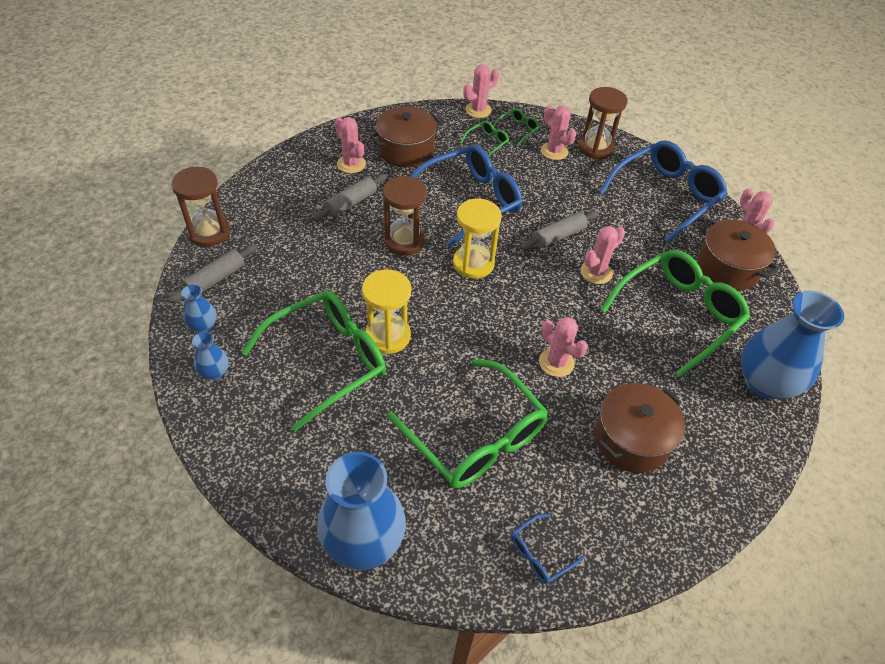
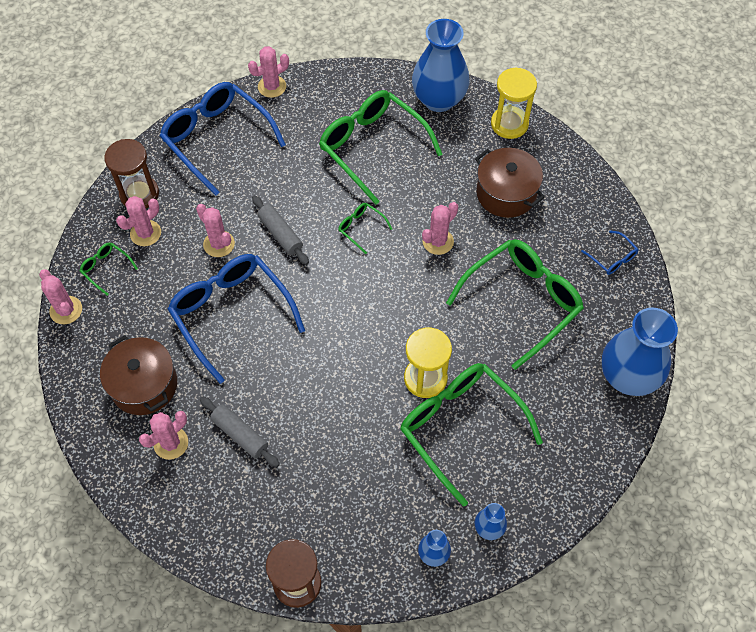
camera: 90 degrees left, 10 degrees up
grey rolling pin [168,244,257,303] -> none
brown hourglass [383,176,427,255] -> none
yellow hourglass [453,198,502,279] -> yellow hourglass moved to [491,67,537,139]
green glasses [460,121,509,157] -> green glasses moved to [338,203,392,254]
pink cactus [581,226,625,284] -> pink cactus moved to [196,204,235,257]
brown pot [697,220,779,291] -> none

